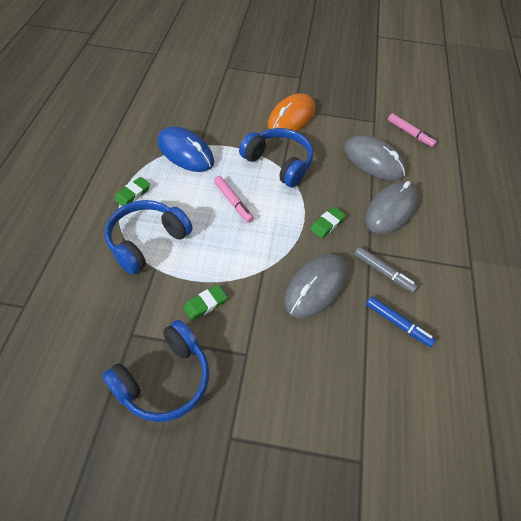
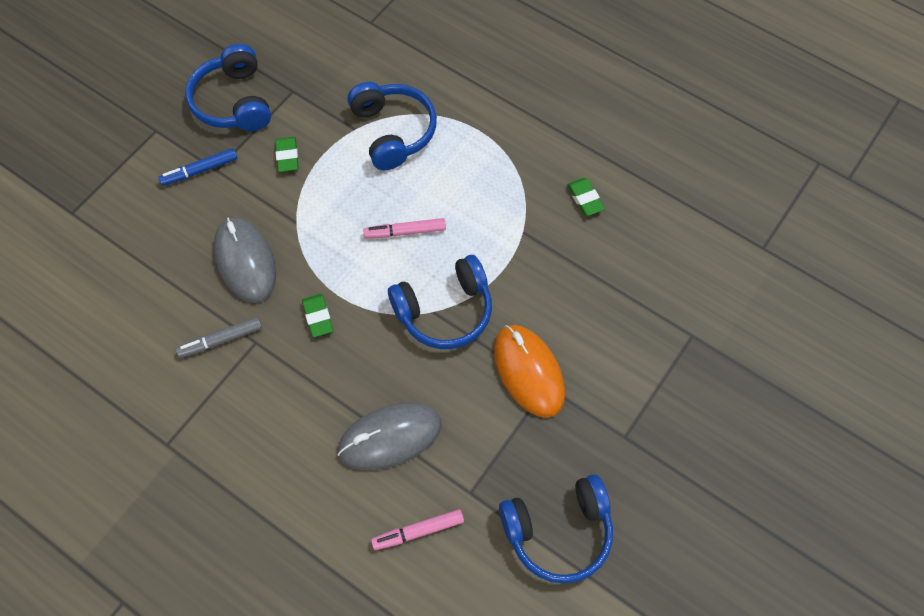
camera: 120 degrees right, 10 degrees up
green eraser [114,177,150,206] -> green eraser moved to [567,178,605,216]
blue mouse [158,126,214,172] -> none
grey mouse [365,181,418,234] -> none
blue marker [366,296,436,347] -> blue marker moved to [158,148,238,186]
none -> blue headphones [499,474,613,584]

